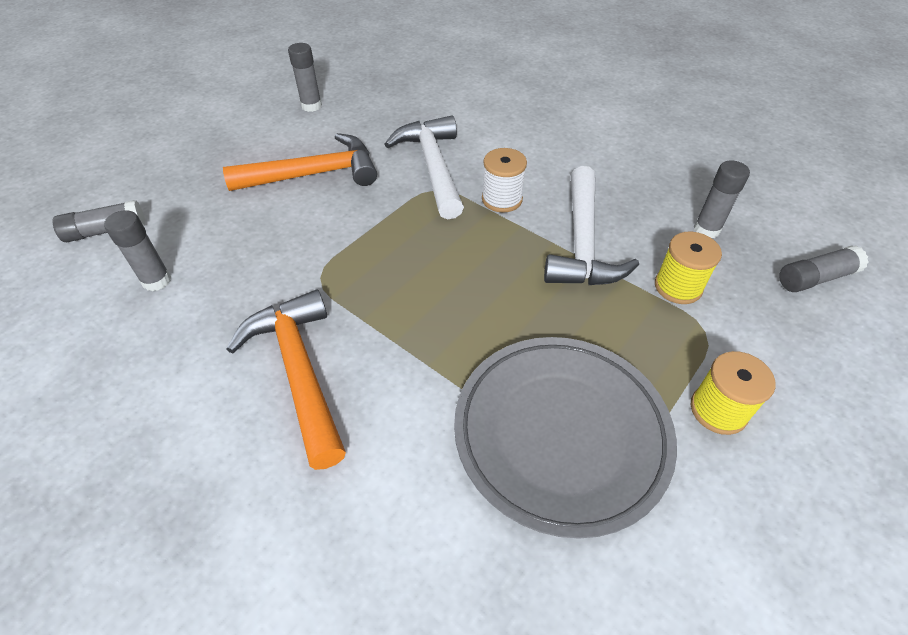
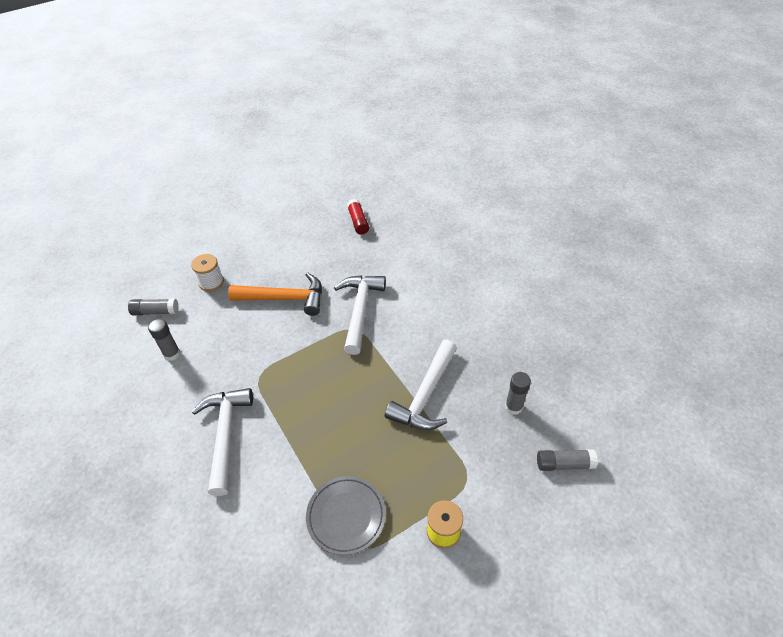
camera: 20 degrees right, 0 degrees up
orange hammer [226,289,346,470] -> white hammer [192,388,253,496]
grey glue stick [288,43,322,112] -> none
grey plate [454,337,677,539] -> grey plate [306,476,386,555], size x0.64
white spool [482,148,527,213] -> white spool moved to [191,254,224,291]
yellow spool [655,231,722,304] -> none
none -> red glue stick [347,199,369,235]

